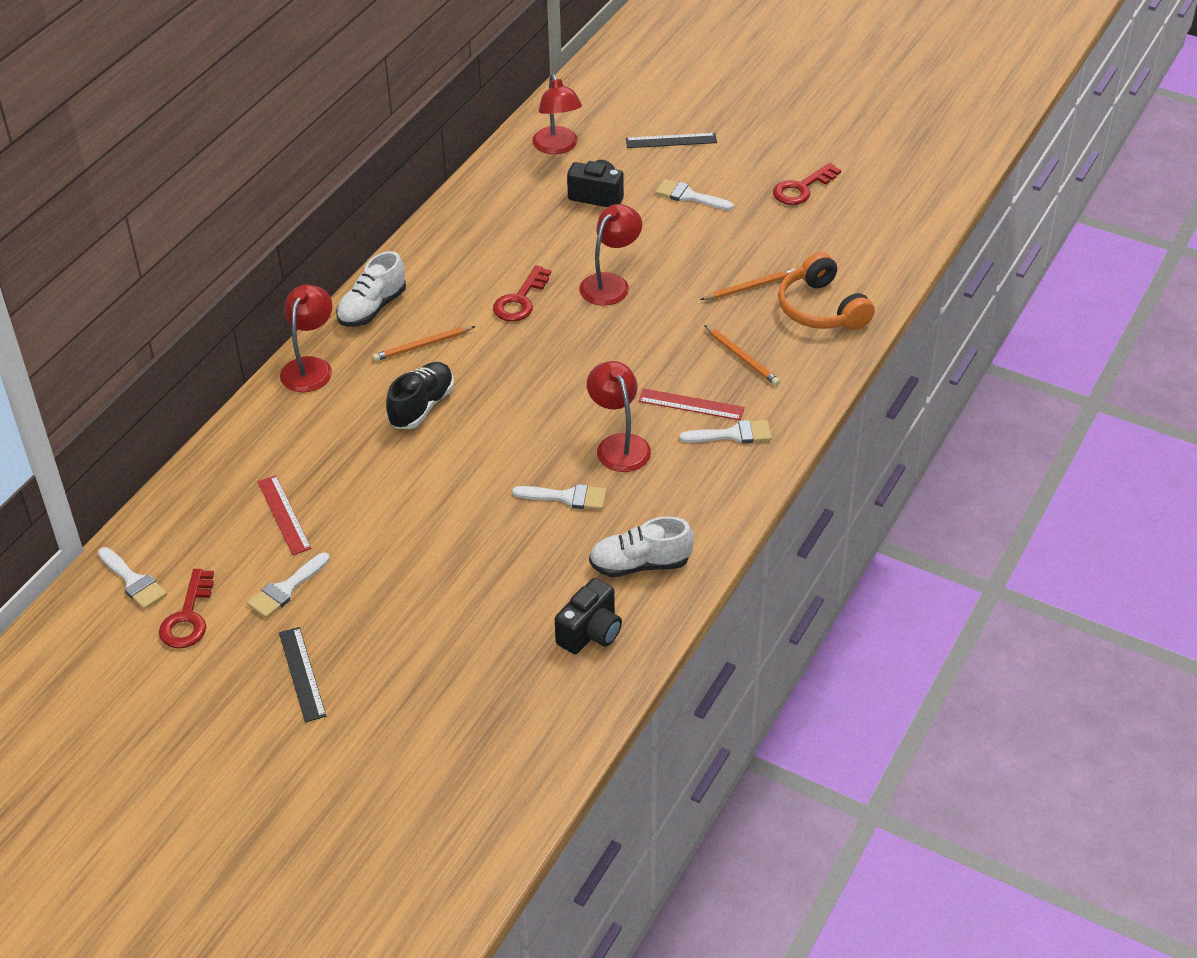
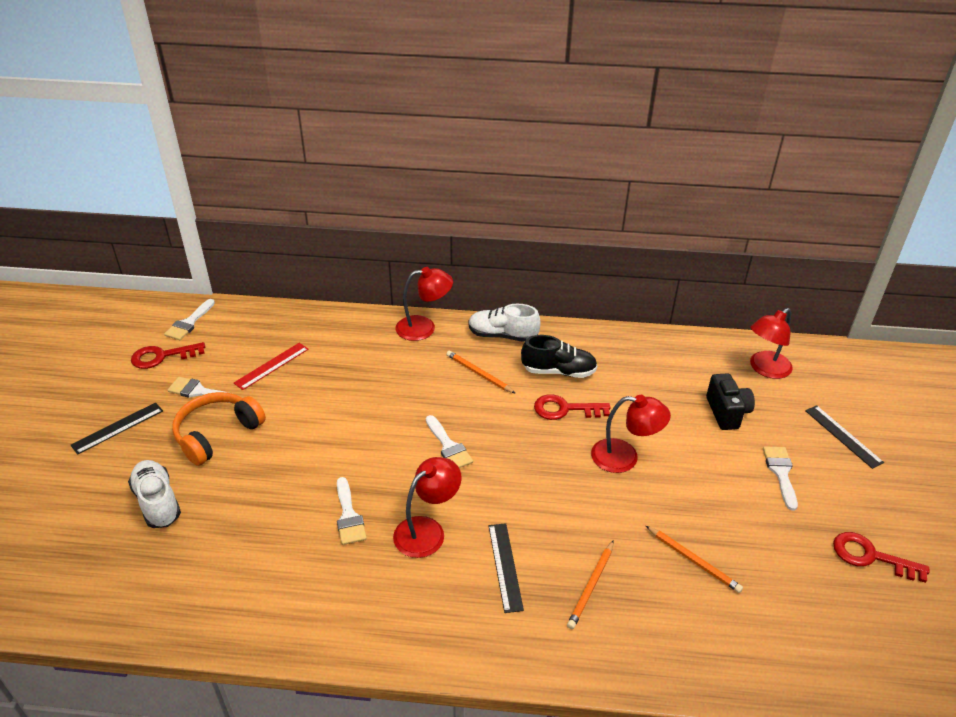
camera: 65 degrees right, 5 degrees down
black shoe [386,362,454,429] -> black shoe moved to [521,335,598,378]
black camera [555,578,622,654] -> none
white shoe [589,516,694,577] -> white shoe moved to [128,460,181,528]
red ruler [638,388,745,420] -> black ruler [488,523,524,613]
white brush [680,420,772,444] -> white brush moved to [426,415,473,468]
orange headphones [778,252,875,330] -> orange headphones moved to [172,392,266,466]

